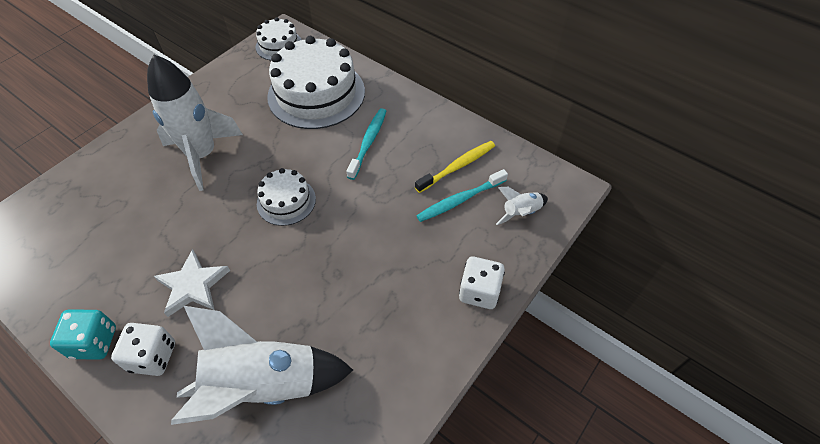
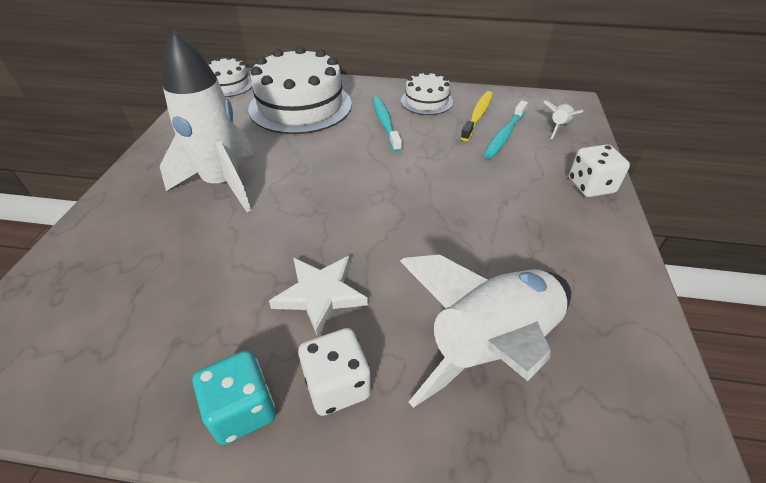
camera: 30 degrees left, 10 degrees down
white cake [257,168,316,226] -> white cake moved to [401,71,453,115]

